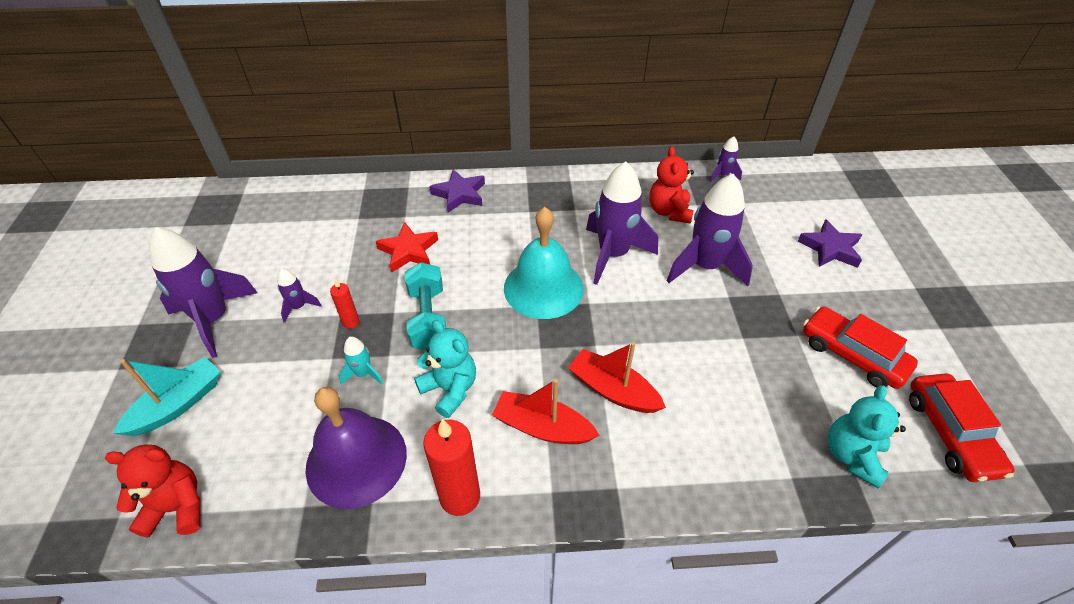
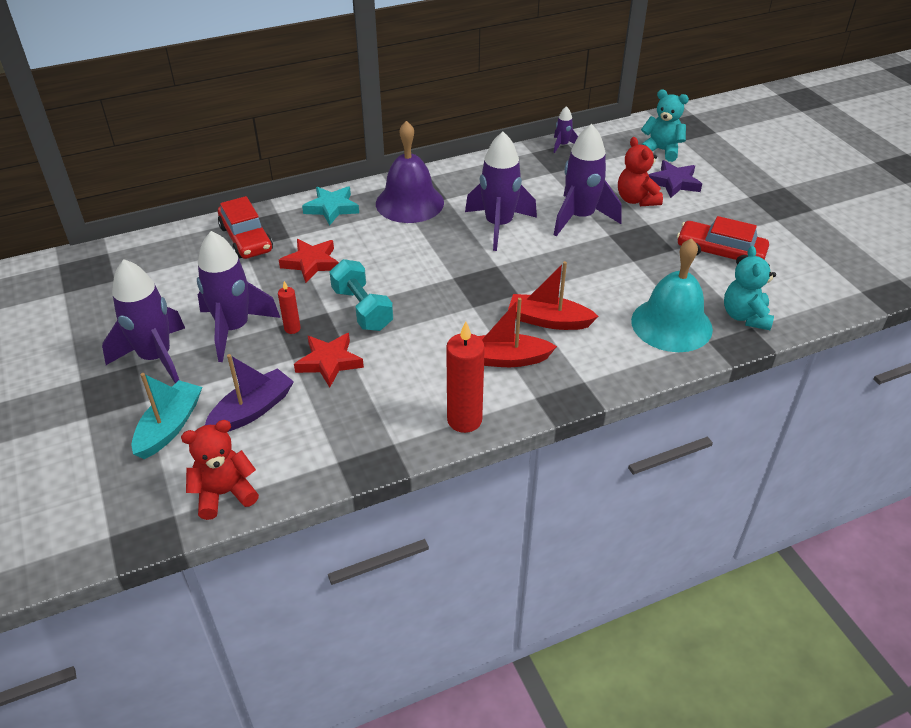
camera: 20 degrees left, 5 degrees down
purple rocket [277,268,322,323] -> purple rocket [197,231,280,362], size x2.18
purple bell [306,387,407,509] -> purple bell moved to [376,121,444,223]
turquoise rocket [339,337,383,385] -> red star [294,333,364,388]
turquoise teddy bear [414,320,476,418] -> turquoise teddy bear moved to [641,89,689,162]
purple star [429,169,485,213] -> turquoise star [302,186,359,225]
turquoise bell [504,207,584,319] -> turquoise bell moved to [631,238,713,352]
red teddy bear [649,146,694,224] -> red teddy bear moved to [618,137,663,206]
red car [909,373,1015,482] -> red car moved to [218,196,273,259]
none -> purple boat [205,354,294,432]

